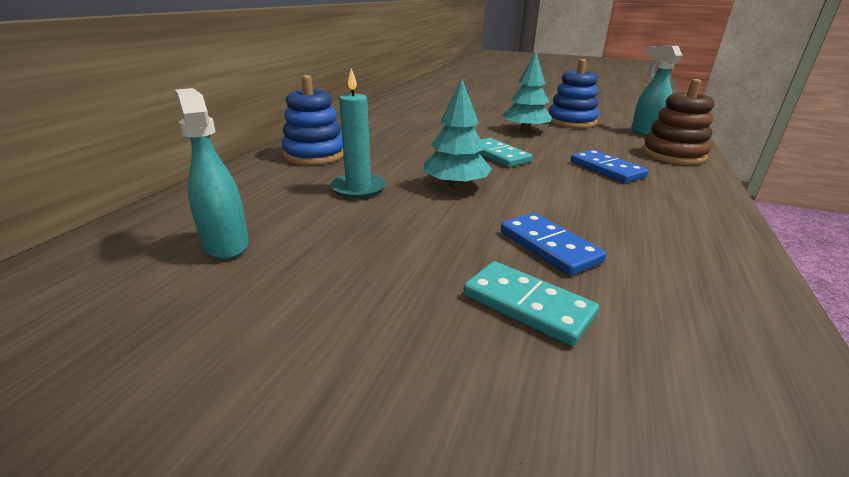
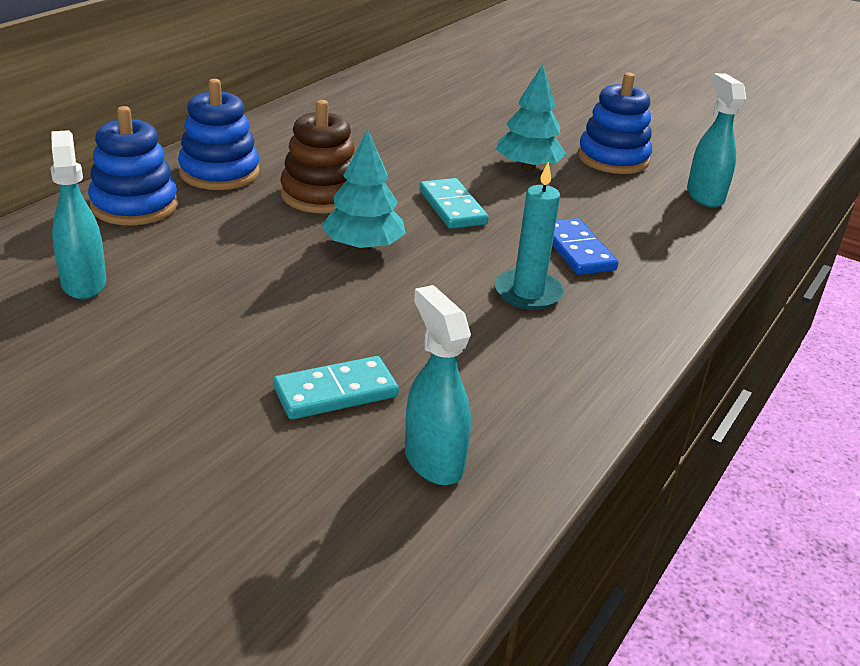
camera: 10 degrees right, 5 degrees up
turquoise candle [330,68,386,199] -> turquoise candle moved to [495,162,564,310]
turquoise domino [463,261,599,346] -> turquoise domino turned 75 degrees counterclockwise [273,356,399,420]
blue domino [501,213,606,276] -> none
brown stacking toy [642,79,714,165] -> brown stacking toy moved to [280,100,355,214]
none -> blue stacking toy [88,106,178,225]
none -> turquoise spray bottle [405,285,471,485]

